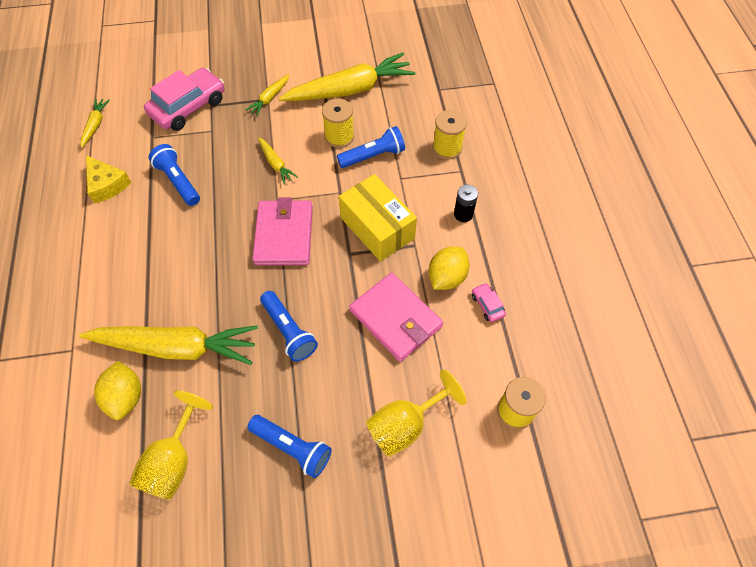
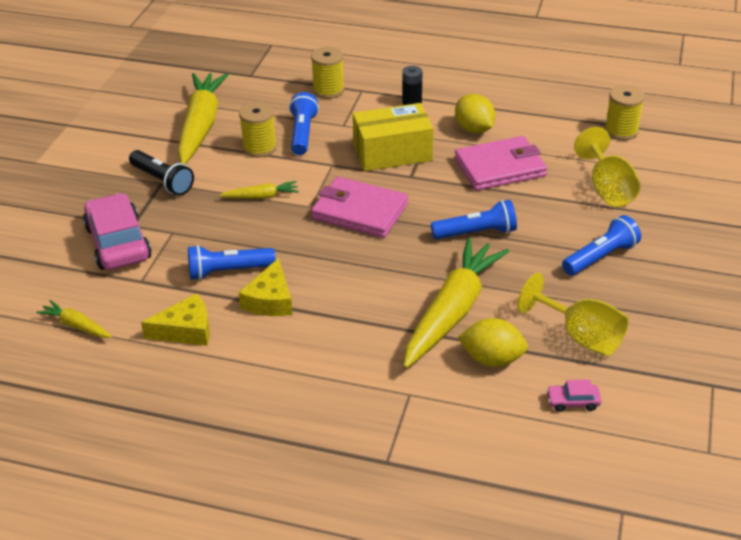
camera: 65 degrees left, 20 degrees down
yellow carrot [246,74,289,116] -> black flashlight [129,150,194,195]
pink car [472,283,506,322] -> pink car moved to [546,380,602,412]
none -> yellow cheese [239,258,293,316]

